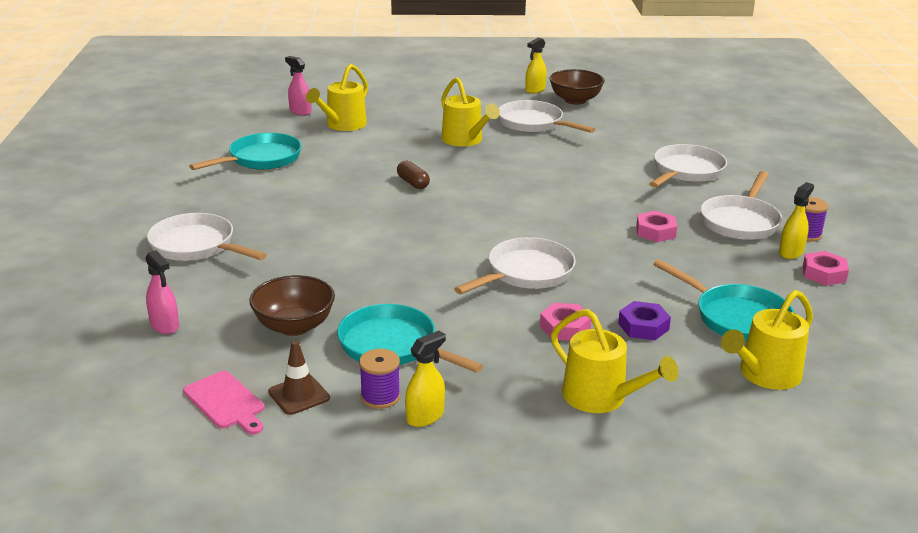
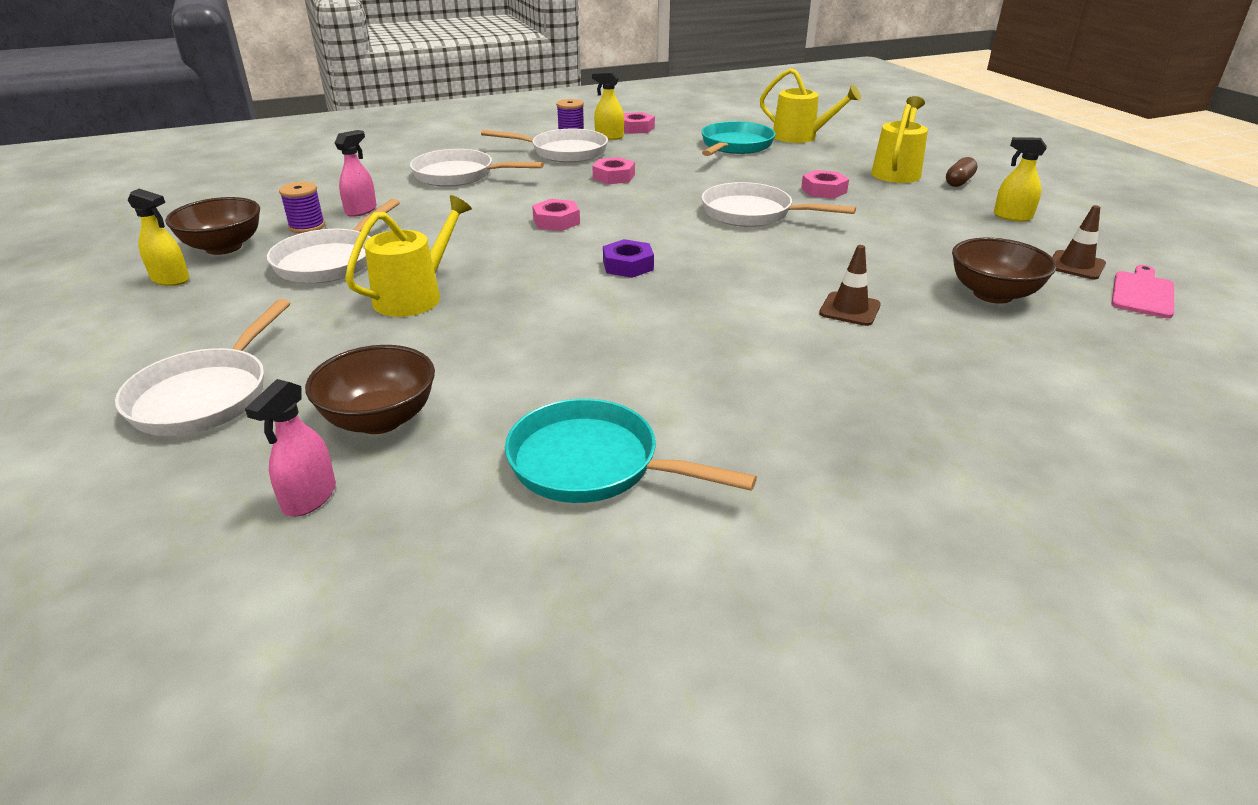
camera: 110 degrees left, 5 degrees up
pink spray bottle [146,250,179,334] -> pink spray bottle moved to [335,130,377,217]
white pan [147,213,267,261] -> white pan moved to [115,299,290,436]
yellow watering can [306,64,368,131] -> brown bowl [305,345,435,434]
turquoise pan [337,304,483,373] -> none
purple spool [359,349,400,409] -> purple spool moved to [279,182,325,233]
brown capsule [397,161,430,189] -> brown capsule moved to [946,157,977,187]
purple nut [618,301,671,340] -> purple nut moved to [603,239,654,278]
none -> pink nut [532,199,580,231]
none -> brown traffic cone [819,245,881,326]

